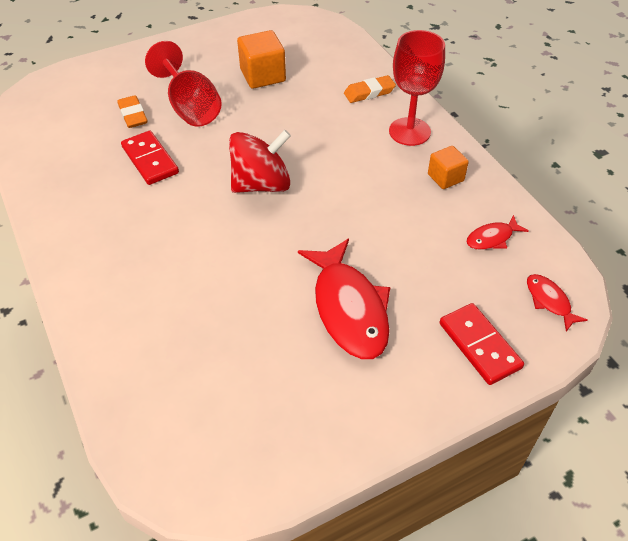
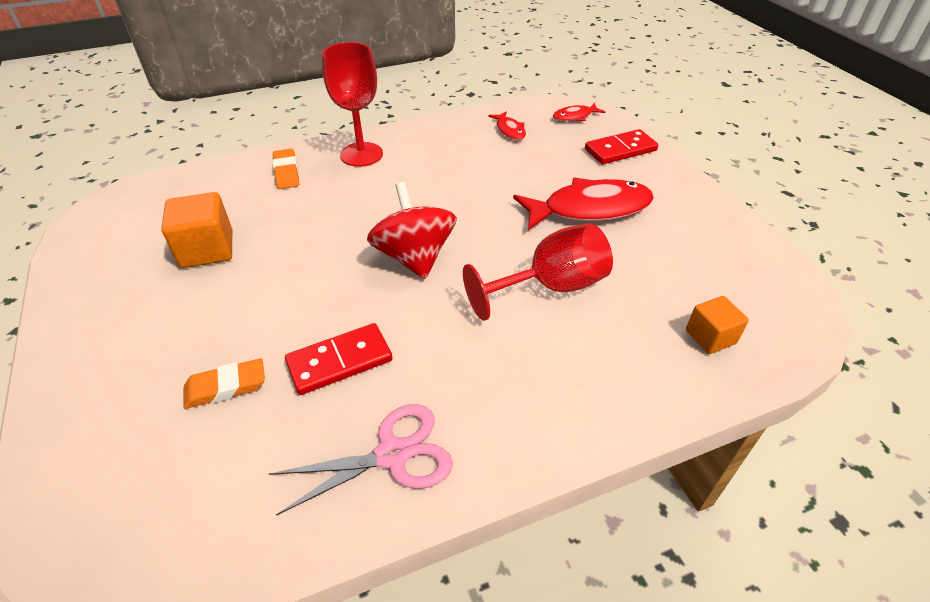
camera: 85 degrees left, 5 degrees down
red goblet [145,41,222,127] -> red goblet moved to [463,223,613,321]
orange cube [428,146,469,189] -> orange cube moved to [686,296,749,354]
none -> pink scissors [269,404,453,515]

